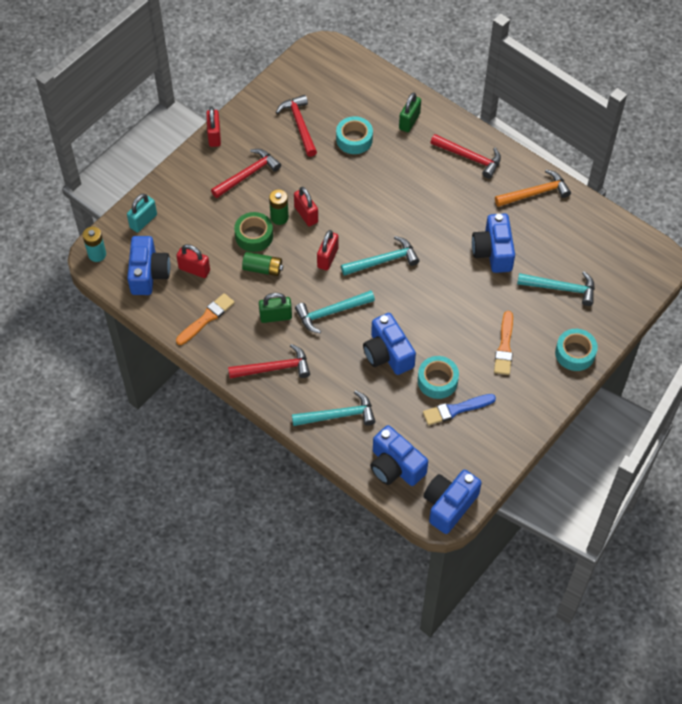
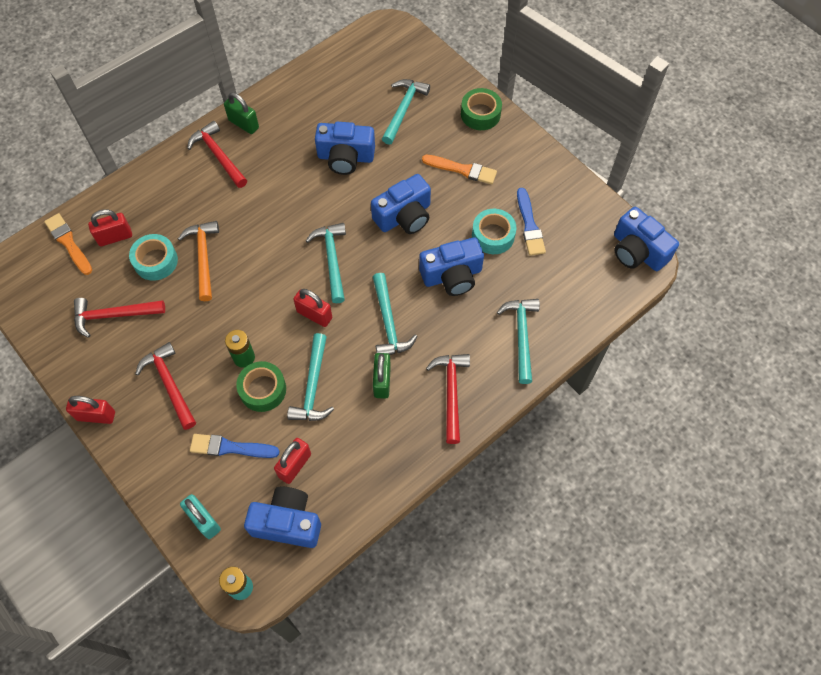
camera: 80 degrees left, 5 degrees up
orange brush [176,293,235,345] -> orange brush moved to [44,213,92,275]
green battery [242,252,283,276] -> turquoise hammer [287,333,334,421]
red padlock [294,187,318,226] -> red padlock moved to [88,209,132,247]
blue camera [370,425,428,486] -> blue camera moved to [371,174,431,234]
green padlock [399,92,421,132] -> green padlock moved to [224,92,259,134]
red hammer [430,134,501,179] -> red hammer turned 75 degrees counterclockwise [187,121,247,188]
orange hammer [495,170,571,207] -> orange hammer moved to [178,221,219,301]
turquoise tape [555,329,598,371] -> green tape [461,88,502,130]
none -> blue brush [190,434,280,458]

